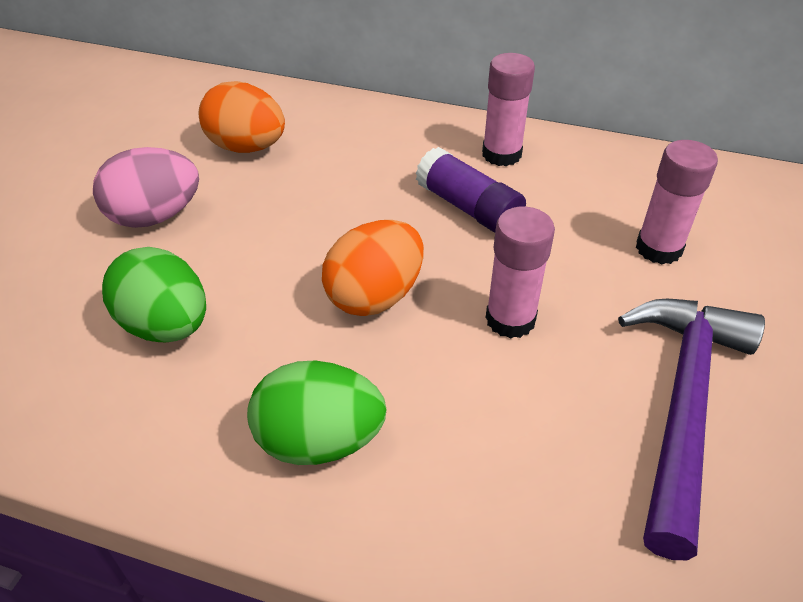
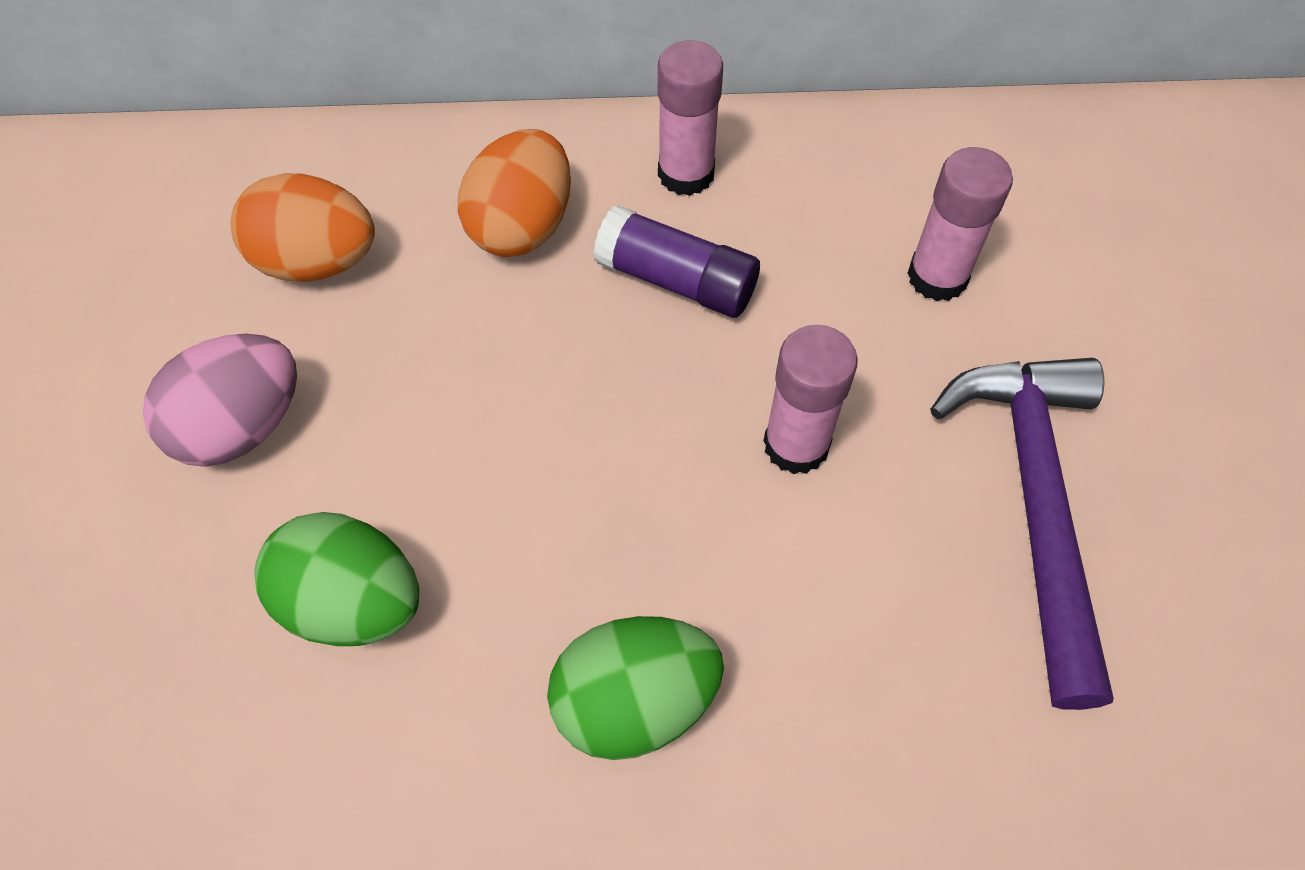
camera: 20 degrees left, 15 degrees up
orange egg [322,220,424,316] -> orange egg moved to [458,129,571,257]

